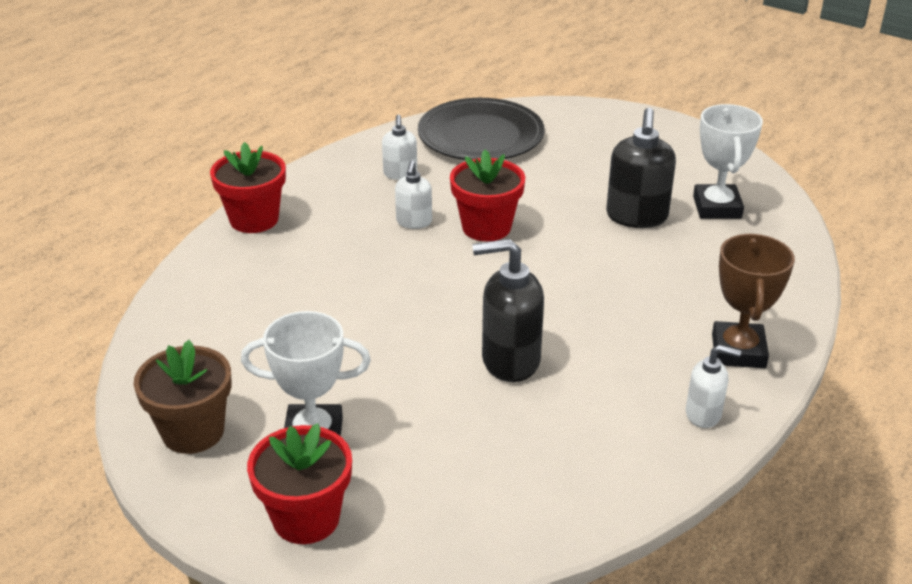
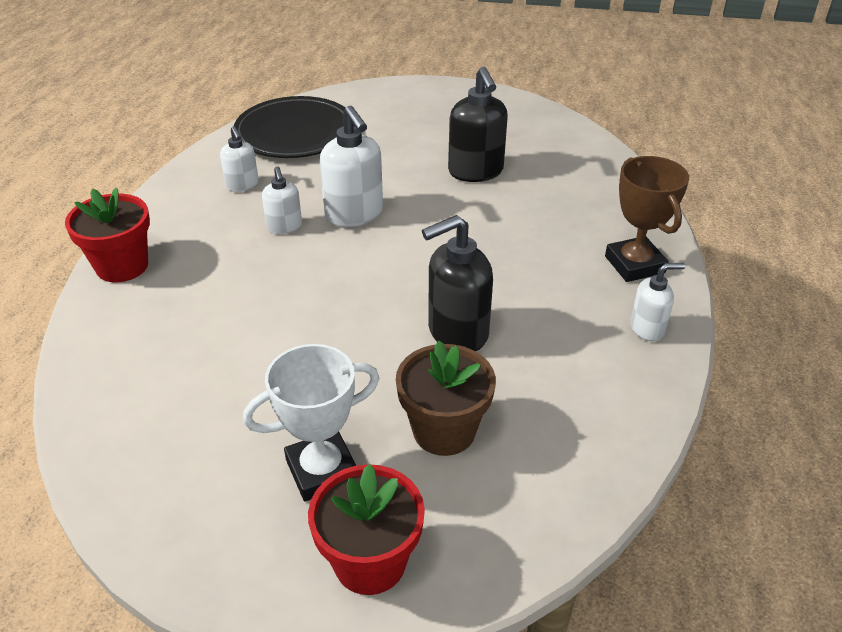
camera: 25 degrees left, 5 degrees up
brown flower pot [134,340,232,454] -> brown flower pot moved to [396,341,496,456]
red flower pot [450,149,525,241] -> white soap dispenser [320,106,383,227]
white trophy [693,104,763,219] -> none

